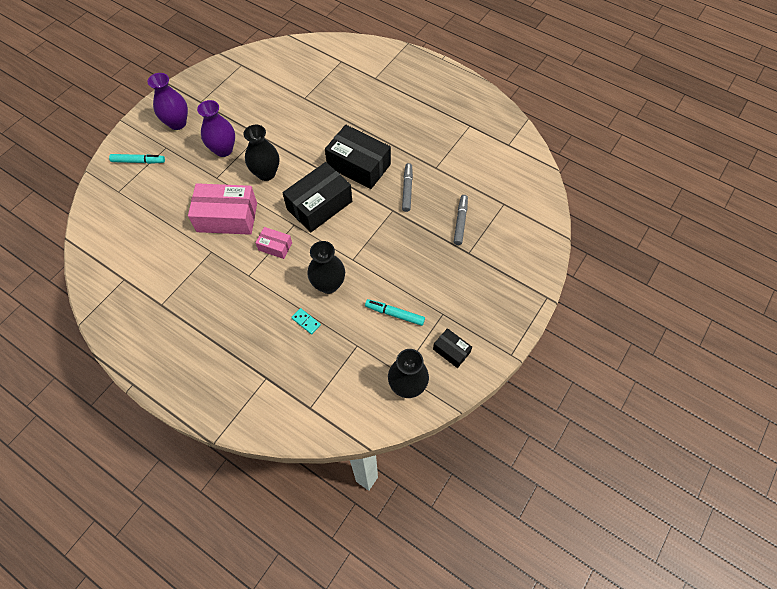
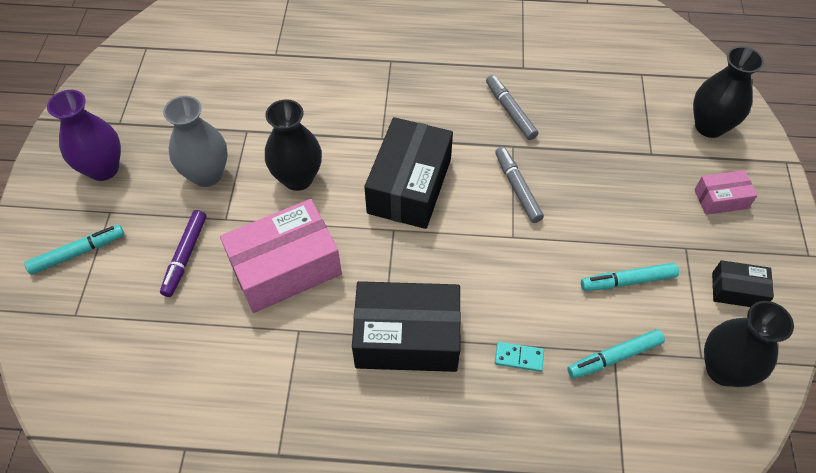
camera: 30 degrees left, 5 degrees down
purple vase [197,100,235,157] -> grey vase [163,96,228,187]
pink box [255,227,292,259] -> pink box moved to [694,170,758,215]
black vase [307,241,345,294] -> black vase moved to [693,46,764,138]
black box [325,125,391,189] -> black box moved to [352,281,461,372]
grey marker [454,195,468,245] -> grey marker moved to [495,147,544,223]
none -> purple marker [160,210,206,297]
none -> turquoise marker [567,329,665,379]

